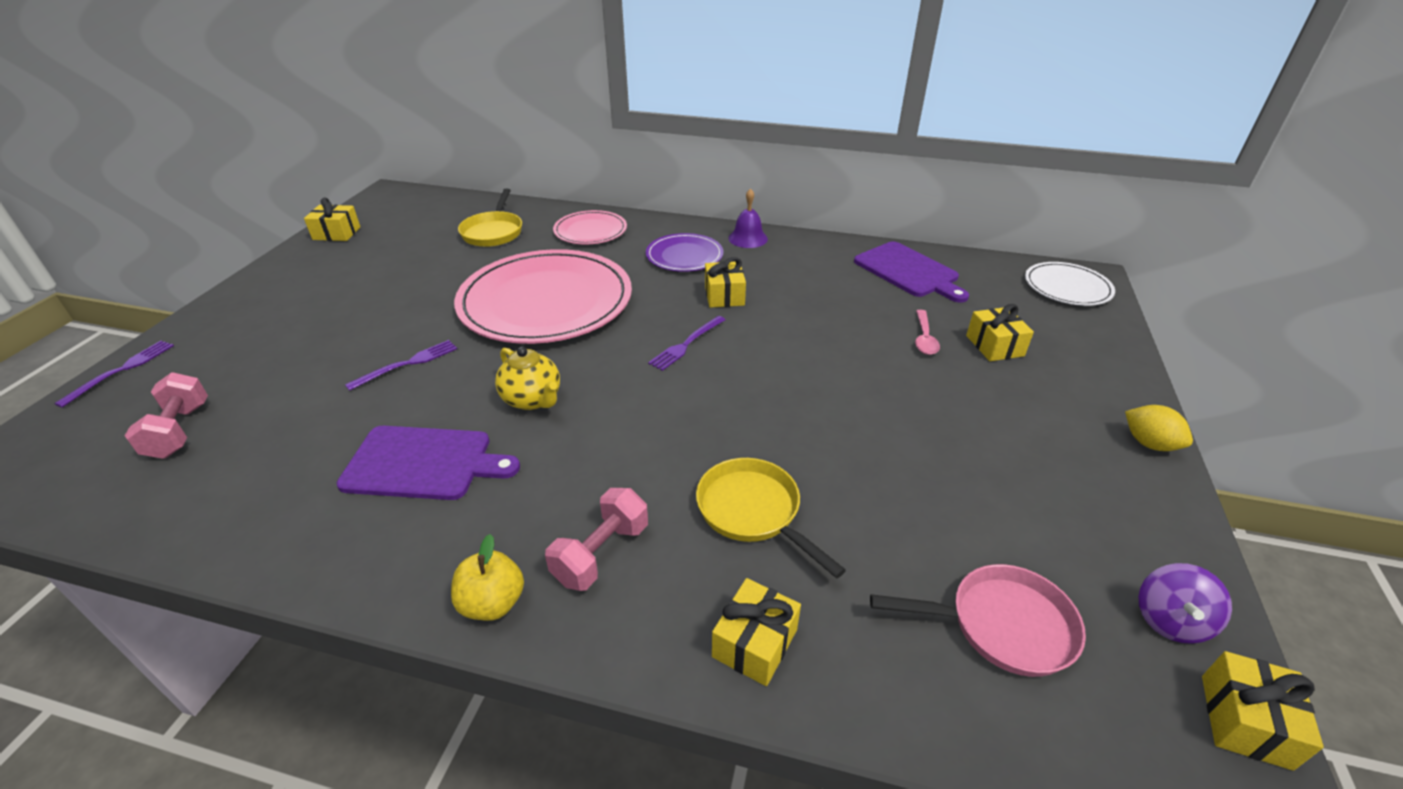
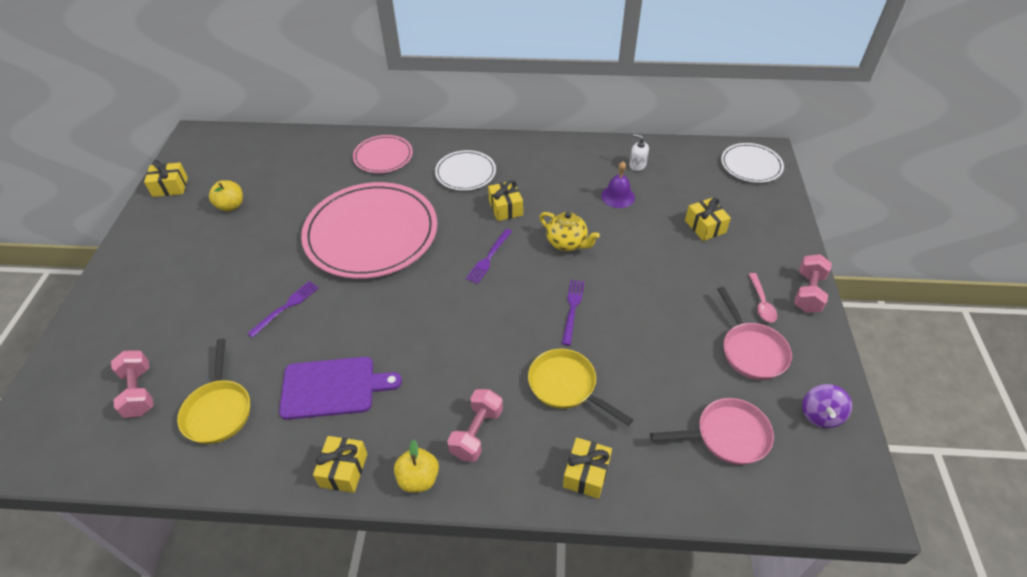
camera: 10 degrees left, 10 degrees up
purple fork [54,341,174,408] -> purple fork moved to [562,280,585,346]
yellow pan [458,189,522,247] -> yellow pan moved to [177,339,250,444]
yellow teapot [495,347,560,410] -> yellow teapot moved to [540,212,600,251]
purple plate [646,233,723,272] -> white plate [435,150,496,191]
purple bell [728,188,768,248] -> purple bell moved to [601,162,635,208]
purple cutting board [854,241,969,303] -> white soap dispenser [629,134,649,171]
pink spoon [915,310,940,355] -> pink spoon moved to [749,273,777,323]
yellow lemon [1125,405,1193,451] -> pink dumbbell [794,254,832,313]
yellow gift [1202,651,1324,771] -> yellow gift moved to [313,436,367,493]
none -> yellow apple [209,180,243,211]
none -> pink pan [717,287,792,380]

